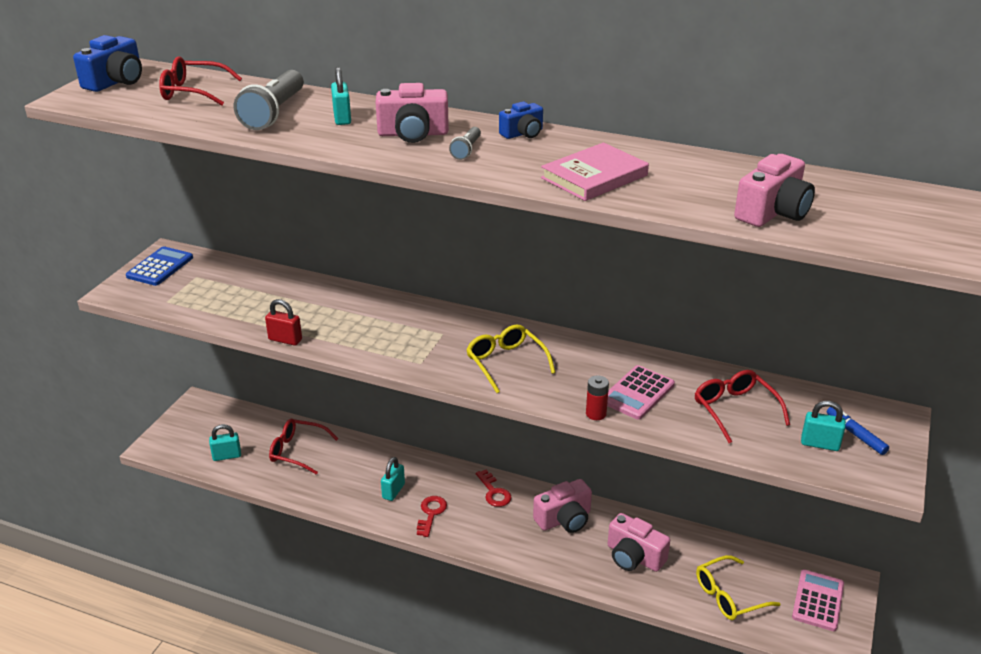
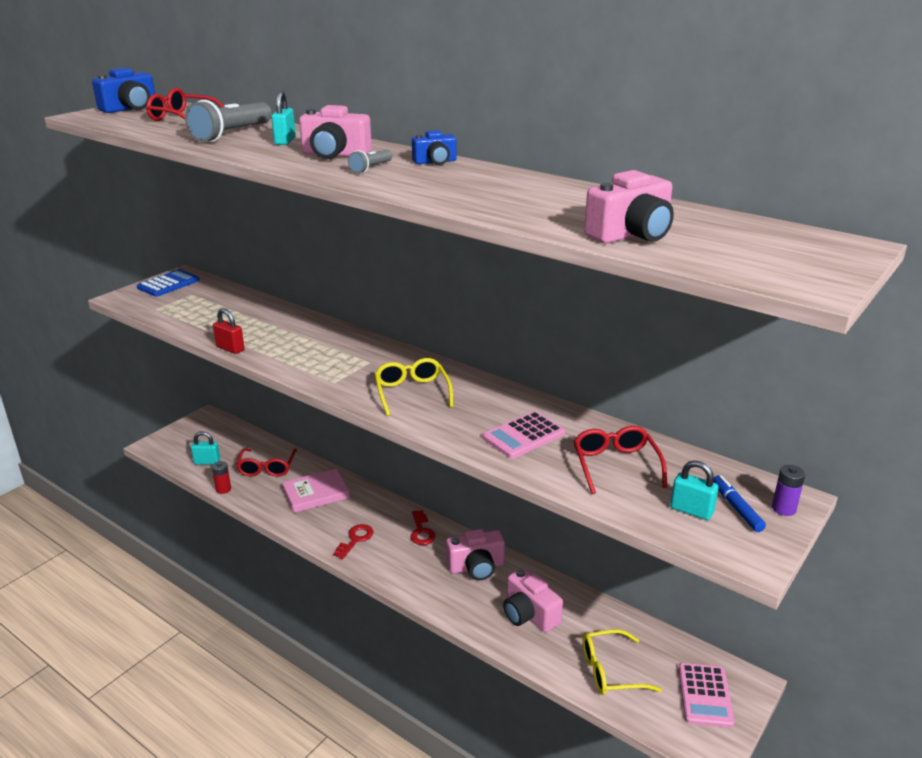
camera: 15 degrees right, 5 degrees down
red glasses [269,419,338,475] -> red glasses turned 120 degrees counterclockwise [236,448,297,477]
turquoise padlock [381,457,405,501] -> none
pink book [541,142,649,201] -> pink book moved to [282,468,350,513]
red battery [586,375,609,420] -> red battery moved to [212,461,231,494]
pink calculator [792,570,844,631] -> pink calculator turned 150 degrees clockwise [678,663,735,728]
none -> purple battery [772,465,805,516]

